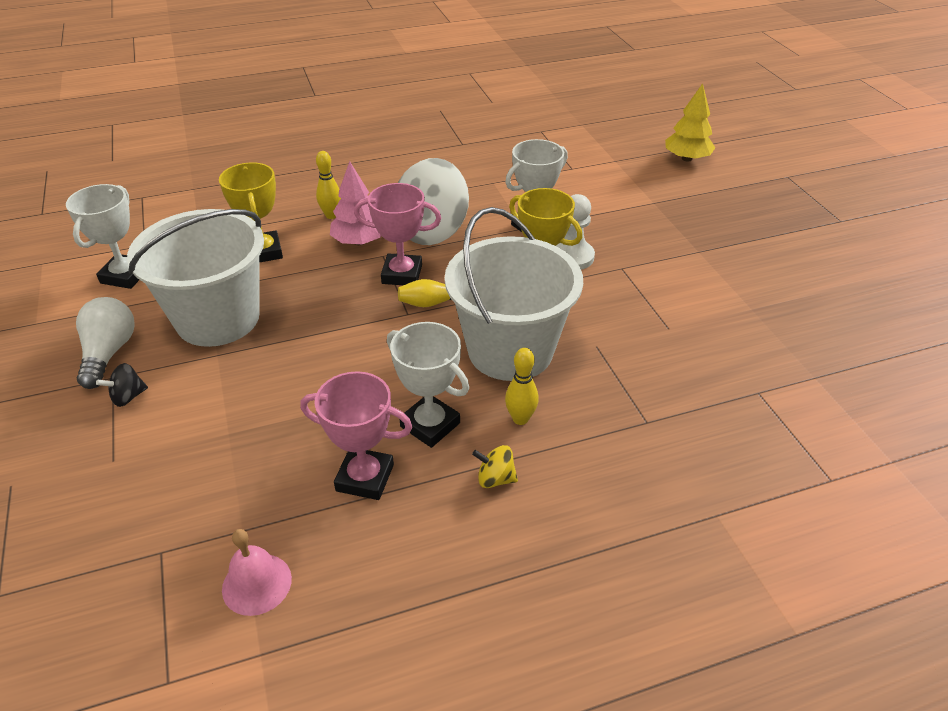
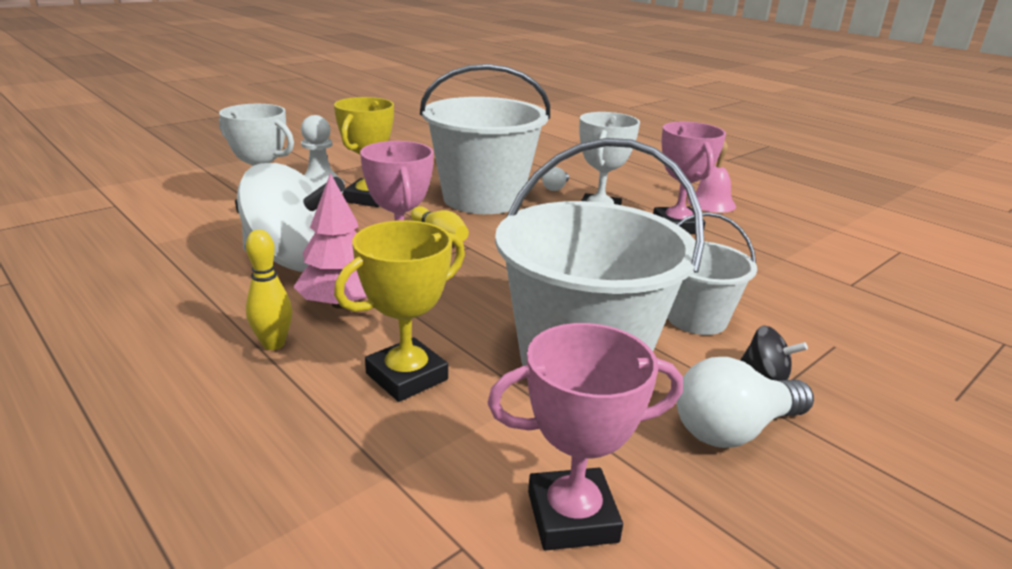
camera: 115 degrees left, 15 degrees down
white trophy [66,184,139,289] -> pink trophy [487,323,683,551]
pink bell [222,529,292,616] -> pink bell moved to [687,140,736,213]
yellow spinning top [472,445,518,488] -> none
yellow bowling pin [505,348,539,425] -> white light bulb [542,167,569,191]
yellow tree [665,83,715,162] -> none
none -> white bucket [667,212,757,335]

